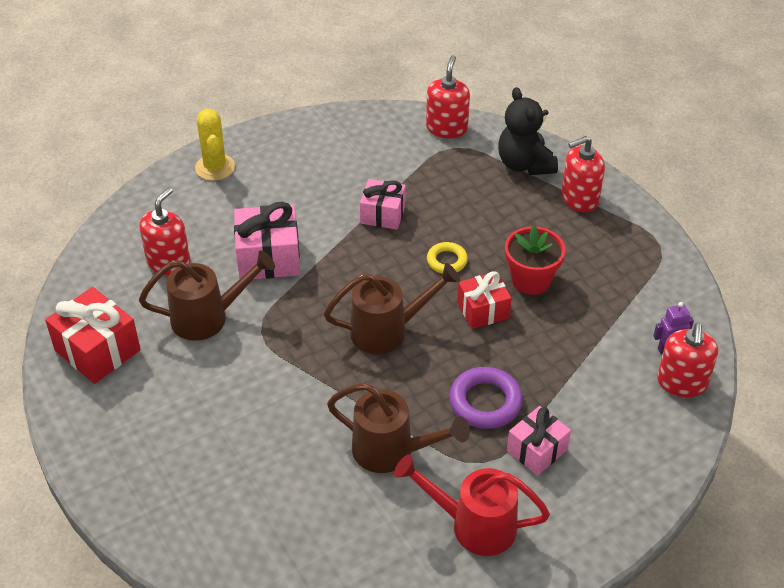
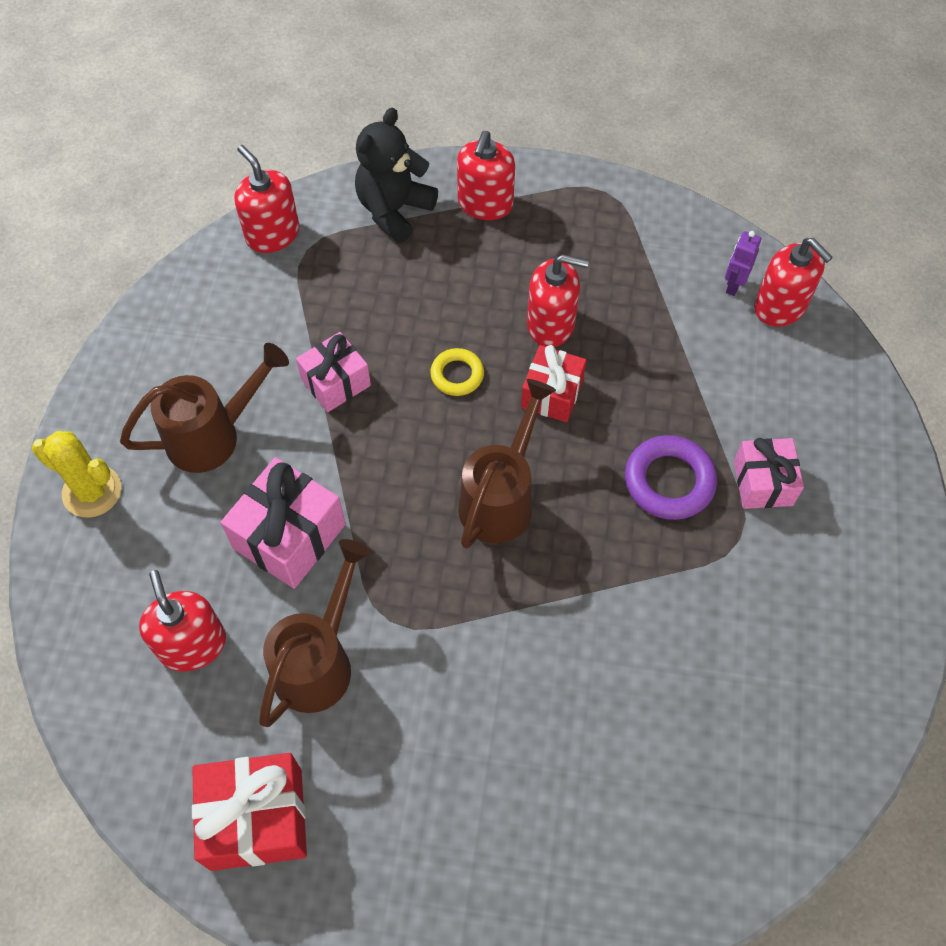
camera: 50 degrees left, 15 degrees up
brown watering can [327,383,470,473] -> brown watering can moved to [120,343,289,473]
red watering can [394,454,550,556] -> none
black teddy bear [498,87,558,175] -> black teddy bear turned 105 degrees clockwise [355,108,438,243]
red flower pot [505,225,566,295] -> red soap dispenser [527,254,589,347]

